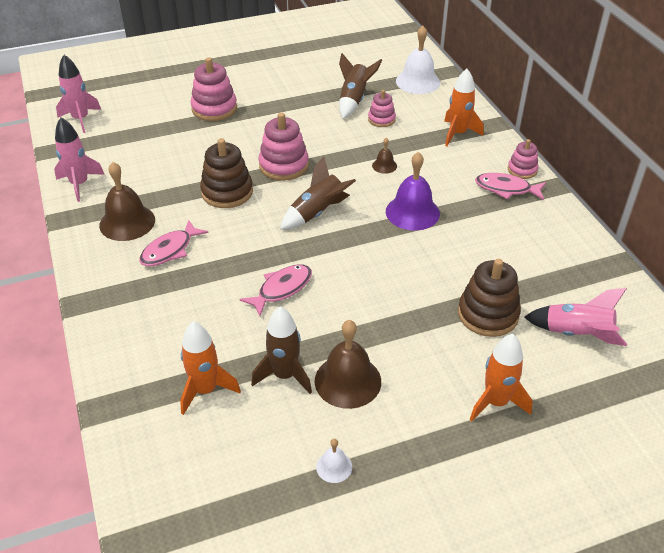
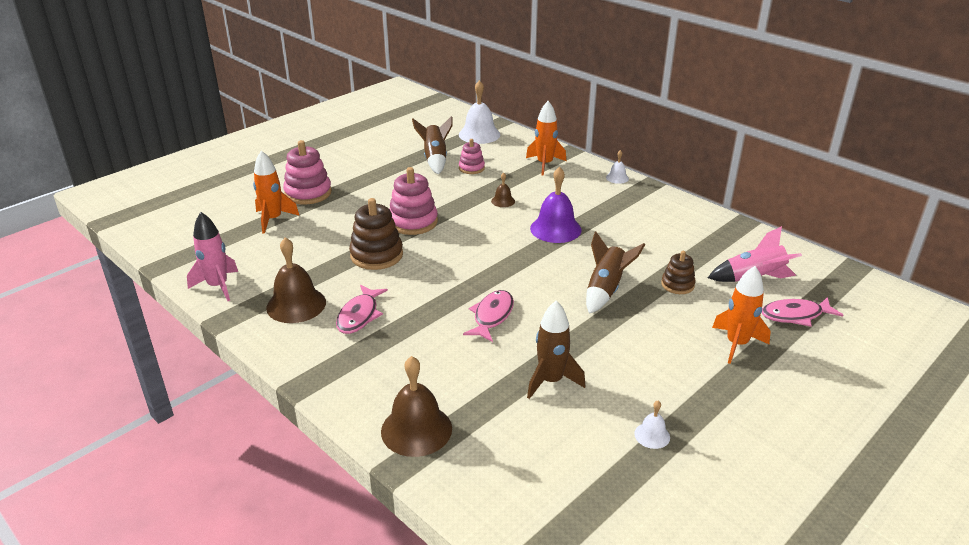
camera: 25 degrees left, 10 degrees down
pink rocket [56,55,101,133] -> none
orange rocket [180,321,241,415] -> orange rocket moved to [253,150,300,234]
brown rocket [280,157,356,230] -> brown rocket moved to [586,231,645,314]
brown bell [315,320,381,409] -> brown bell moved to [381,356,452,457]
brown stacking toy [458,259,521,337] -> brown stacking toy [661,251,696,294], size x0.59
pink fish [475,173,546,200] -> pink fish moved to [762,297,843,327]
pink stacking toy [508,139,539,179] -> white bell [606,150,629,184]

